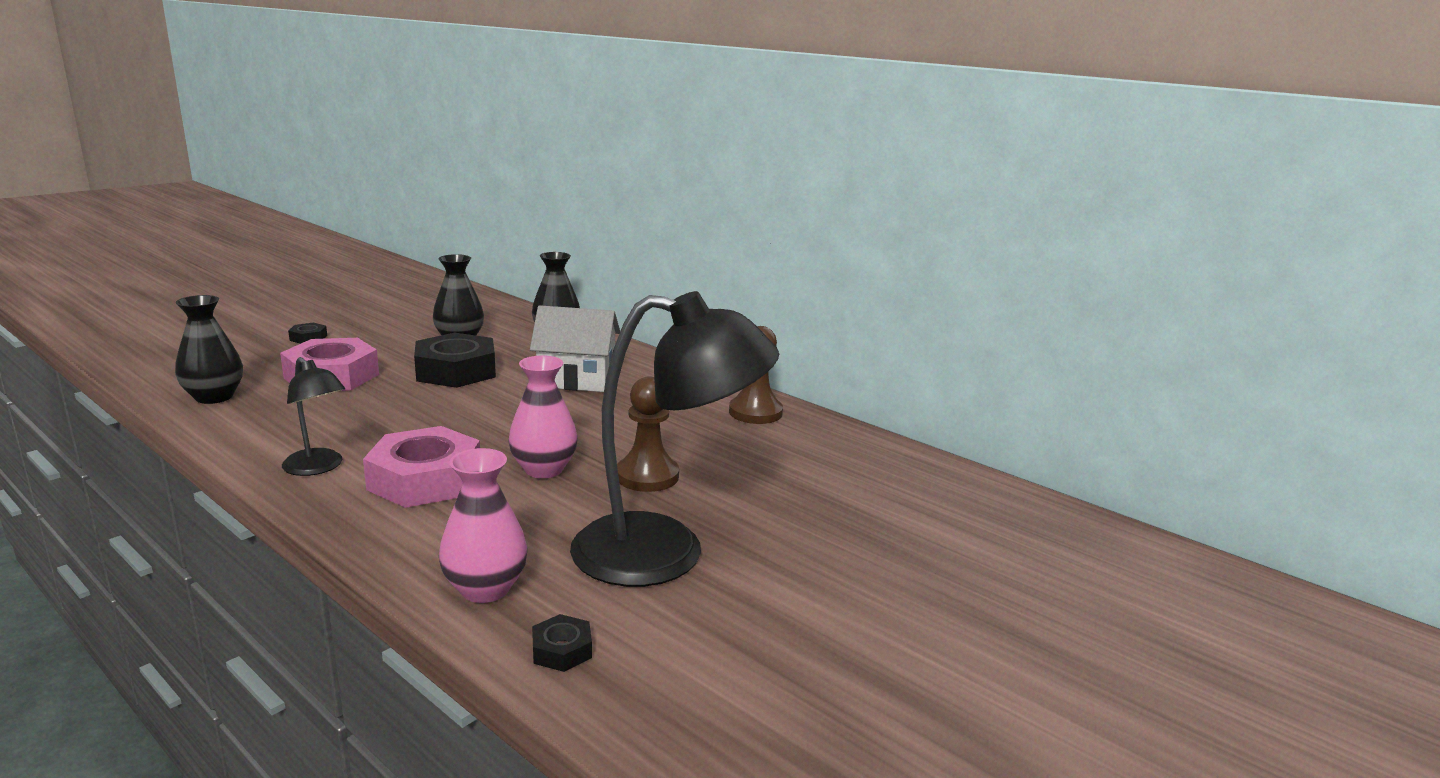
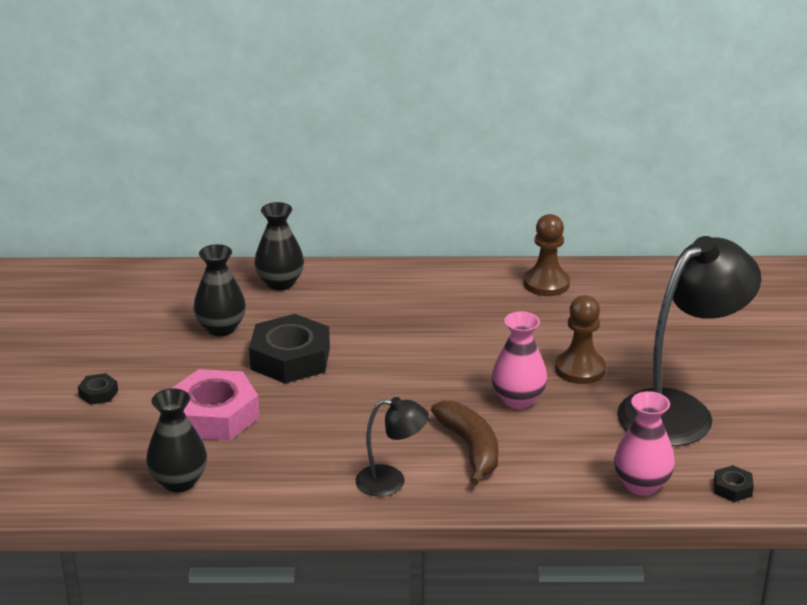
camera: 40 degrees left, 10 degrees up
pink nut [363,426,480,508] -> brown banana [431,401,499,485]
white house [530,305,620,392] -> none

